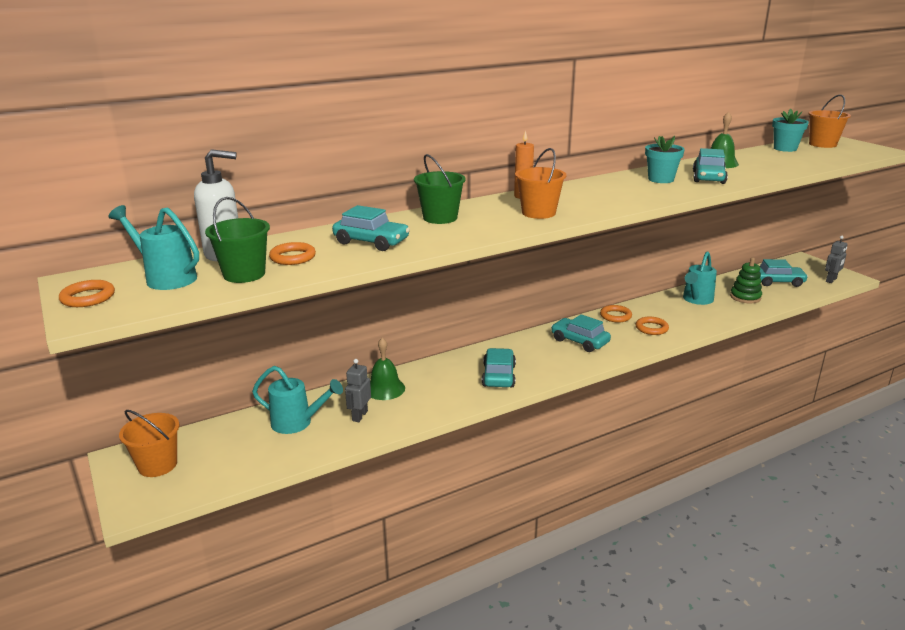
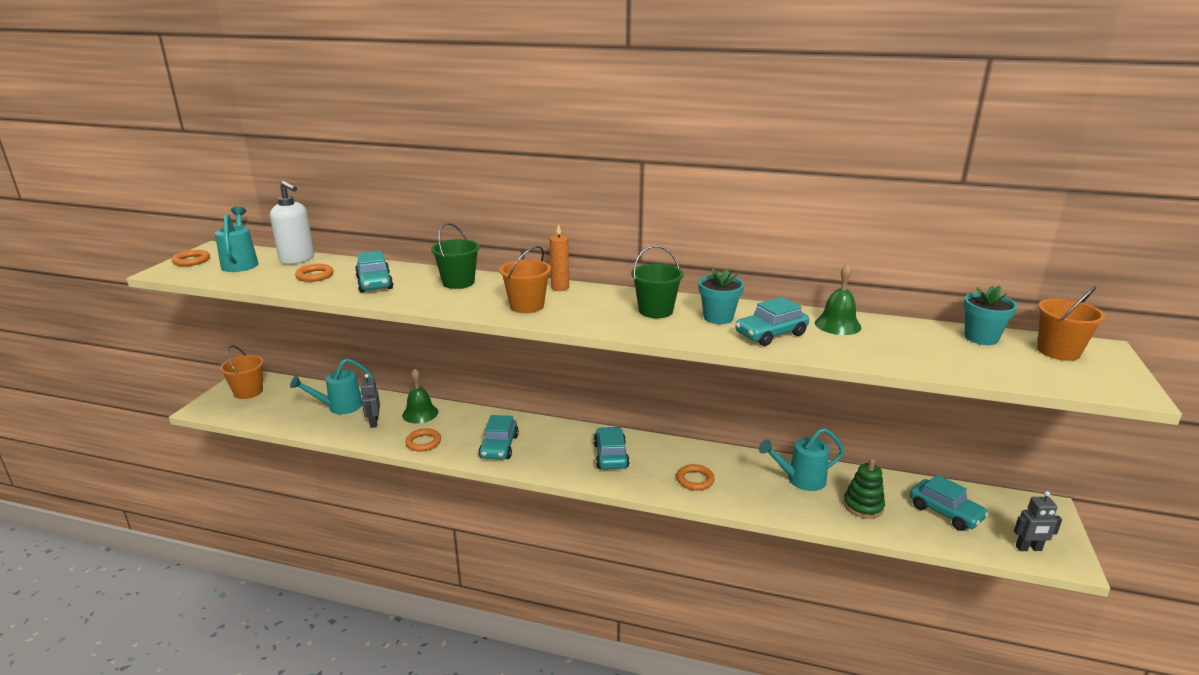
camera: 45 degrees right, 0 degrees up
green bucket [205,197,270,283] -> green bucket moved to [631,246,684,318]
turquoise watering can [252,366,343,434] -> turquoise watering can turned 90 degrees clockwise [290,358,373,414]
grey robot [345,359,371,422] -> grey robot turned 75 degrees counterclockwise [360,374,380,428]
turquoise car [482,348,516,387] -> turquoise car turned 135 degrees clockwise [479,415,519,460]
orange ring [600,305,632,323] -> orange ring moved to [405,428,441,452]

